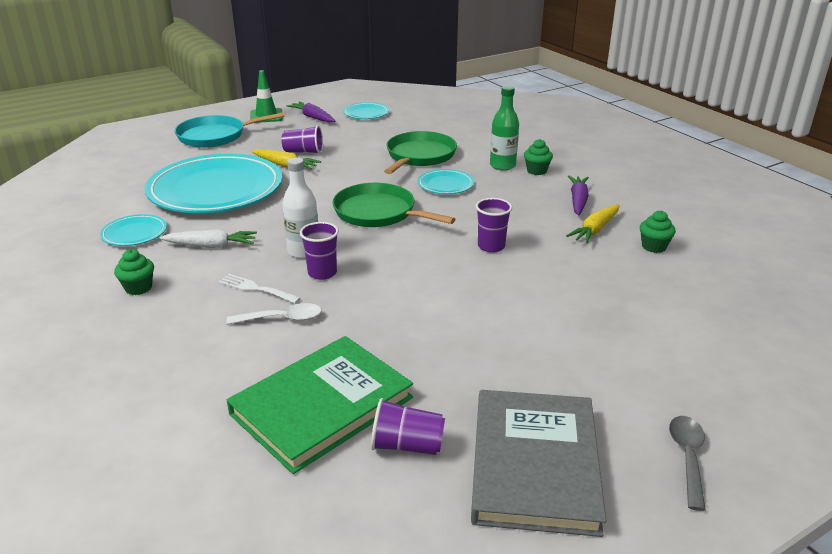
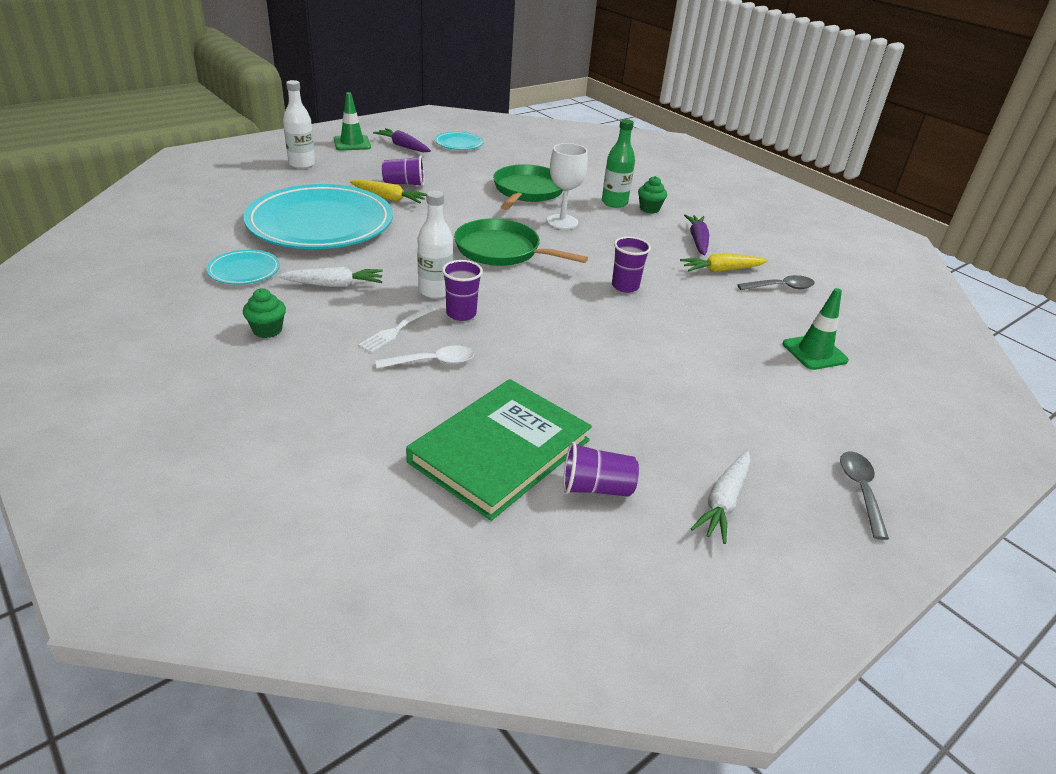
camera: 10 degrees left, 5 degrees up
turquoise pan [175,112,285,148] -> white bottle [283,80,315,169]
white fork [218,274,301,304] -> white fork turned 75 degrees counterclockwise [358,306,435,353]
turquoise plate [418,169,474,194] -> white goblet [547,143,588,229]
grey book [471,390,606,537] -> white carrot [691,451,750,544]
yellow carrot [566,204,620,244] -> yellow carrot turned 45 degrees clockwise [680,253,768,272]
green cupcake [640,210,676,253] -> grey spoon [737,275,815,290]
none -> green traffic cone [783,288,849,370]

